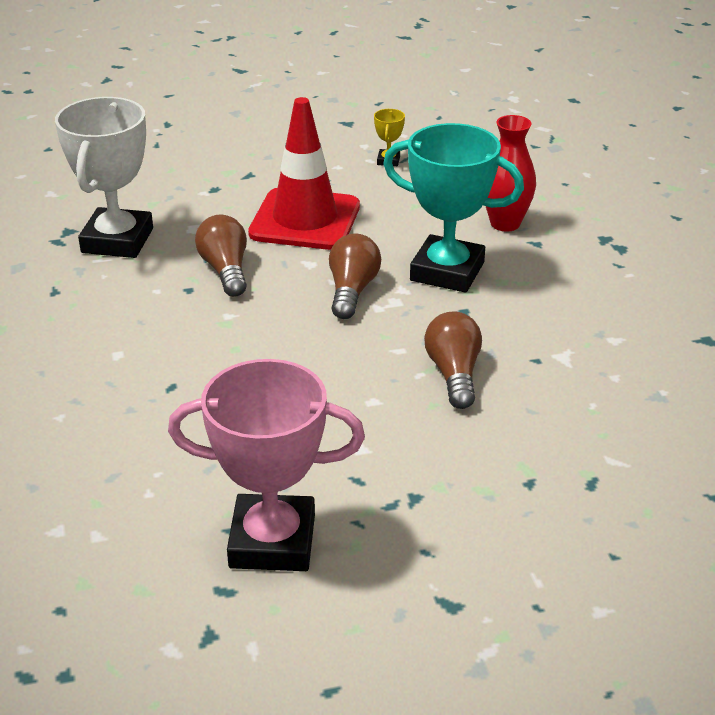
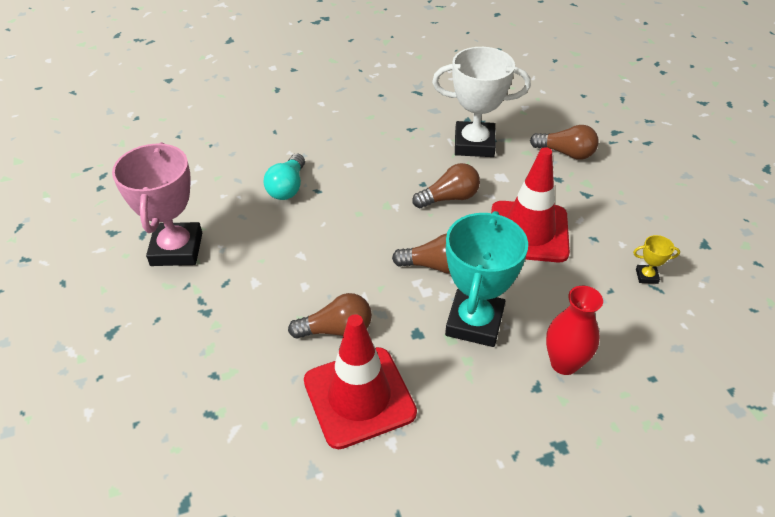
camera: 85 degrees right, 10 degrees up
none -> turquoise light bulb [264,154,305,200]
none -> red traffic cone [304,314,417,449]
none -> brown light bulb [530,125,598,160]

